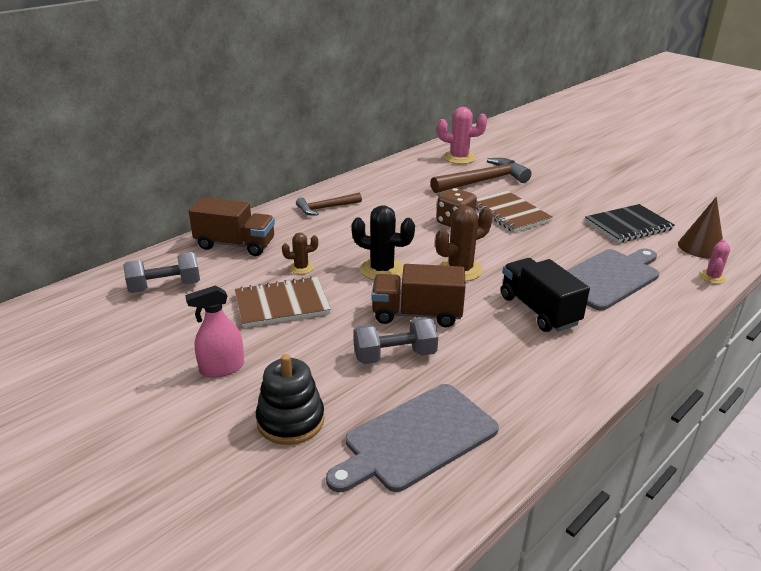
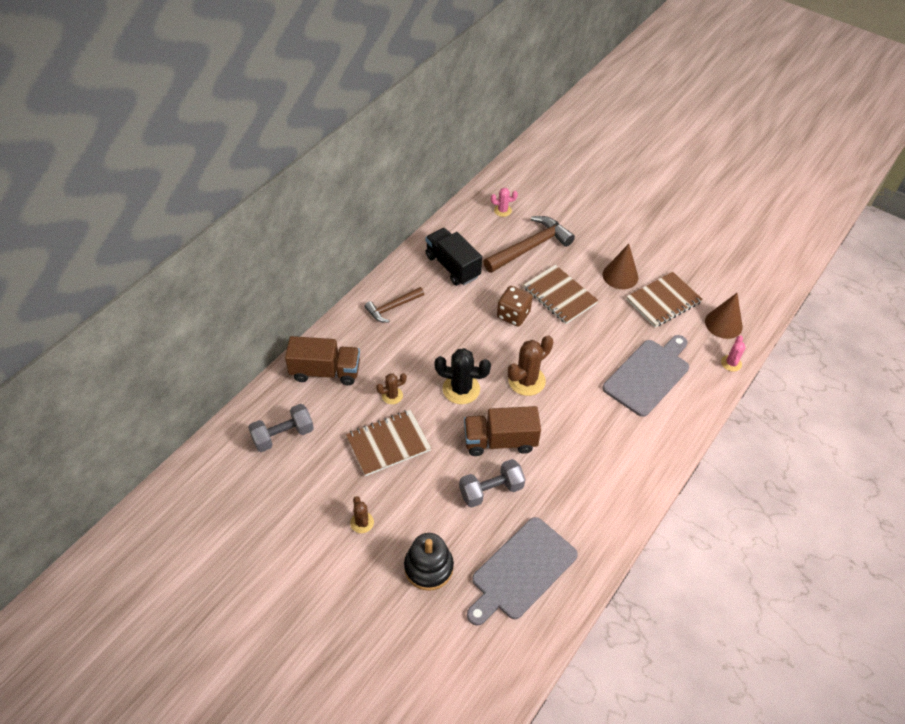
camera: 10 degrees left, 20 degrees up
pink spray bottle [185,285,244,378] -> brown cactus [350,496,374,533]
pink cactus [437,107,487,164] -> pink cactus [491,188,518,217], size x0.56
black truck [501,258,590,332] -> black truck moved to [425,228,482,286]
black notebook [585,204,675,243] -> brown notebook [626,272,703,327]
none -> brown cone [603,244,638,289]

